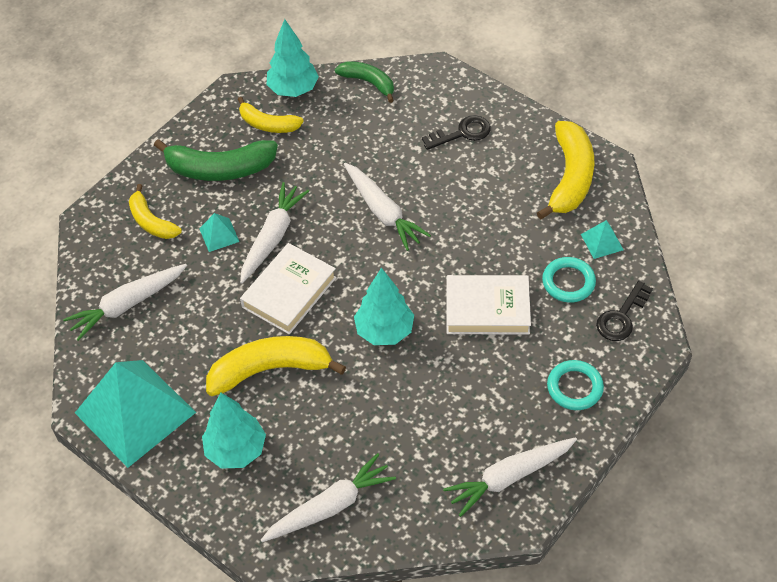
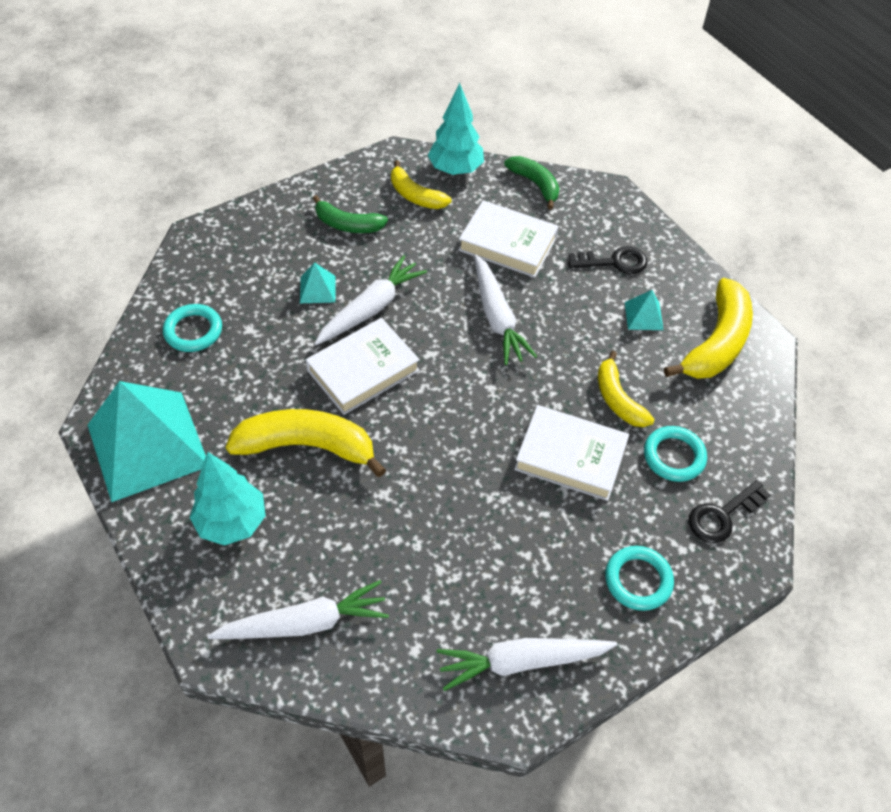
camera: 15 degrees right, 0 degrees up
white carrot [63,264,187,341] -> turquoise ring [163,304,222,352]
yellow banana [129,184,182,239] -> yellow banana moved to [598,351,655,427]
green banana [154,139,278,181] -> green banana [313,195,388,233], size x0.61
turquoise tree [354,268,414,345] -> none
turquoise pyramid [581,220,624,259] -> turquoise pyramid moved to [625,290,664,330]
none -> white book [458,200,559,278]

